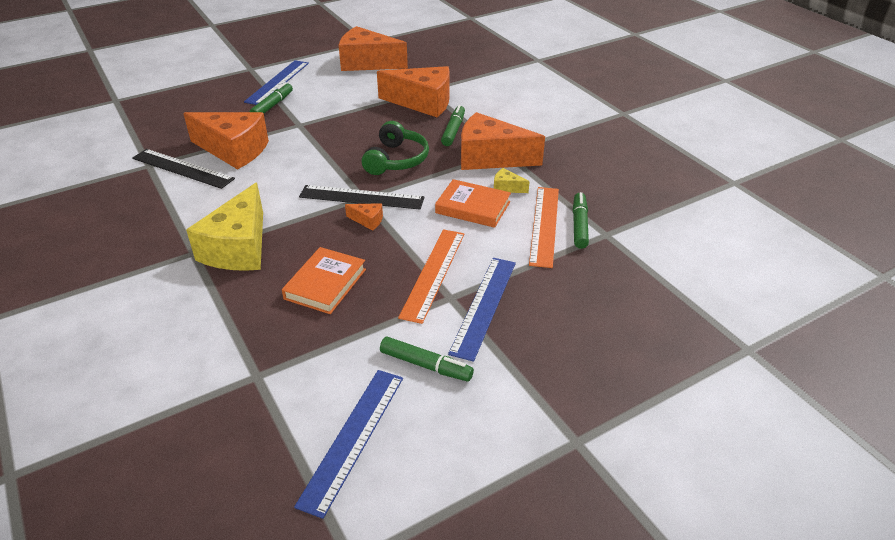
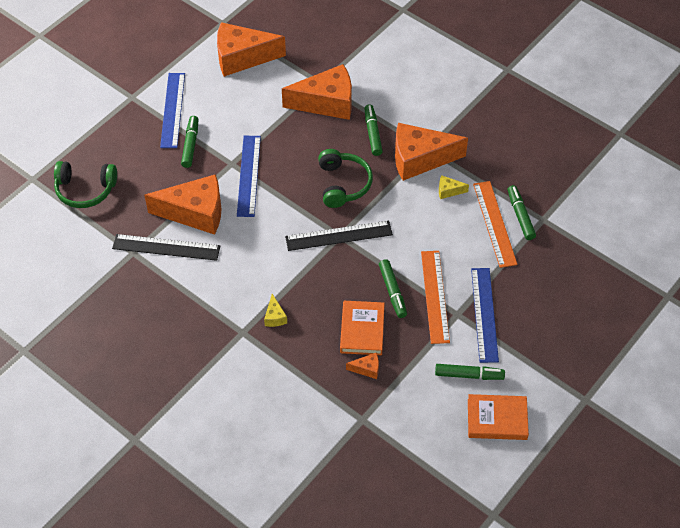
camera: 20 degrees left, 15 degrees up
yellow cheese [186,182,263,271] -> yellow cheese [264,294,287,327], size x0.41
blue ruler [294,370,403,519] -> blue ruler moved to [237,136,261,217]
orange cheese [345,203,383,231] -> orange cheese moved to [346,353,379,379]
orange book [435,179,511,228] -> orange book moved to [468,394,529,440]
none -> green headphones [54,161,117,208]
none -> green marker [379,259,407,318]

